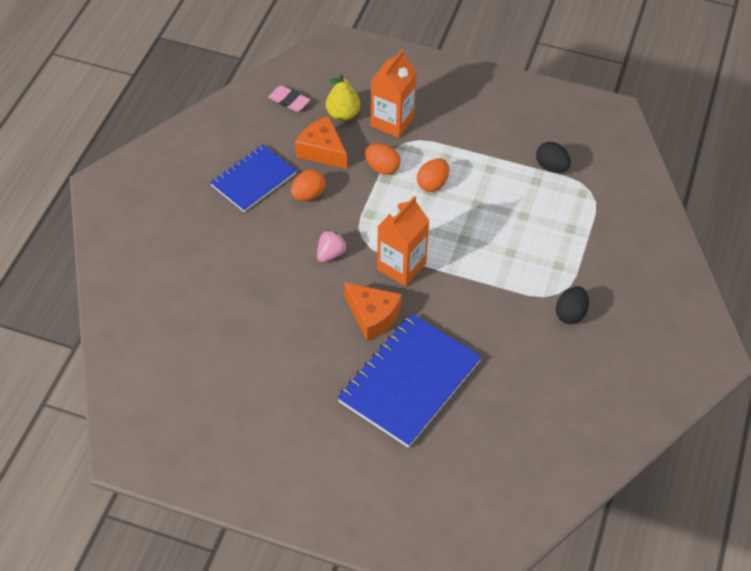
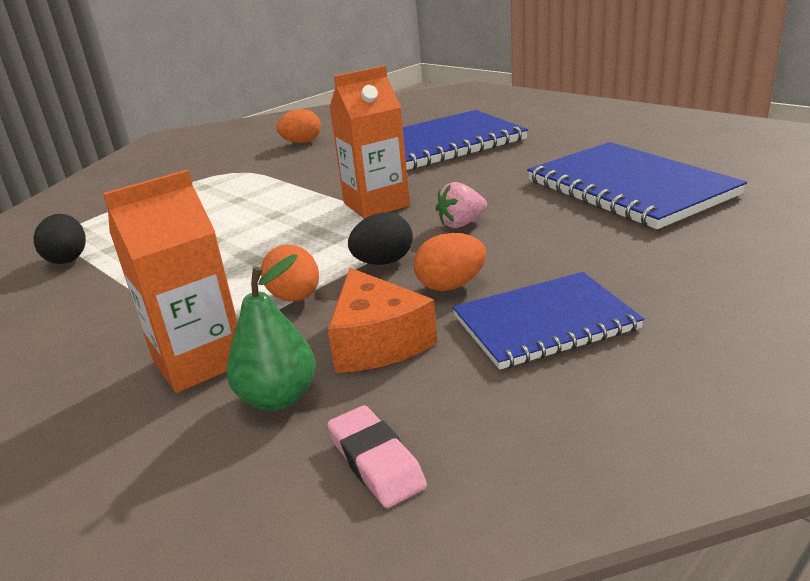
camera: 150 degrees left, 25 degrees down
yellow pear [326,73,360,121] -> green pear [226,254,315,411]
orange cheese [344,282,402,341] -> none
orange egg [417,159,449,192] -> orange egg moved to [277,109,321,143]
black egg [556,286,589,324] -> black egg moved to [348,212,413,265]
none -> blue notebook [527,142,747,229]

